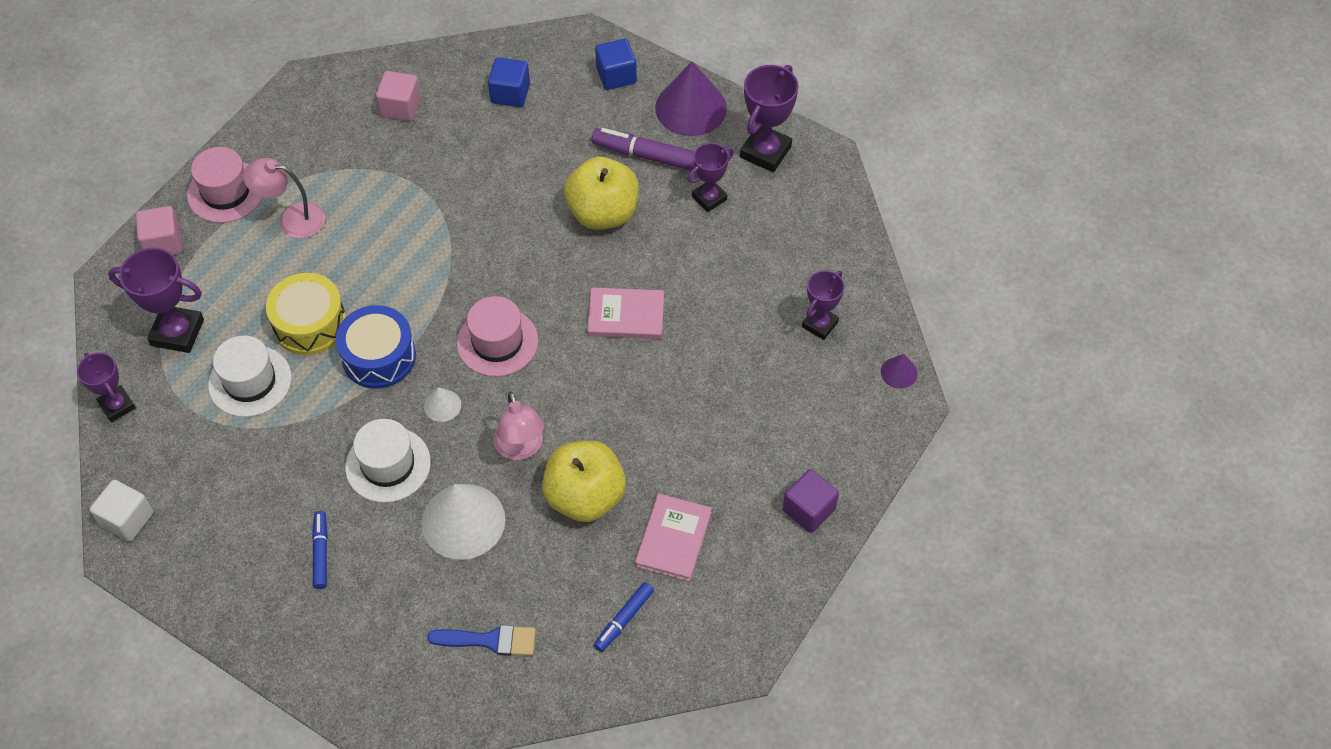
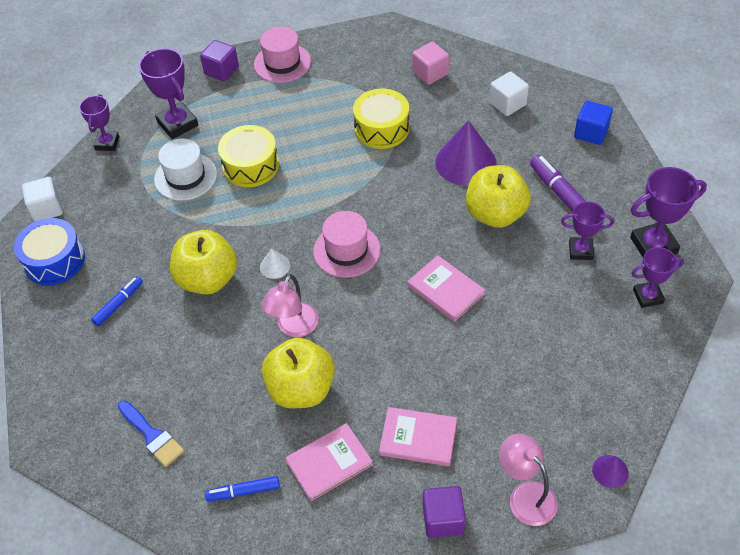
camera: 45 degrees right, 5 degrees down
pink cube [136,206,182,255] -> purple cube [200,40,239,82]
pink lamp [243,158,325,239] -> pink lamp moved to [499,434,558,526]
blue drum [336,305,416,389] -> blue drum moved to [14,218,85,286]
white hat [345,419,431,503] -> yellow apple [170,230,237,295]
white cone [421,484,505,560] -> none
blue cube [488,57,530,107] -> white cube [489,71,529,116]
purple cone [655,61,727,136] -> purple cone moved to [435,120,496,185]
purple trophy [802,270,844,340] -> purple trophy moved to [631,247,684,308]
none -> yellow drum [353,89,409,149]
none -> pink book [379,407,457,466]

